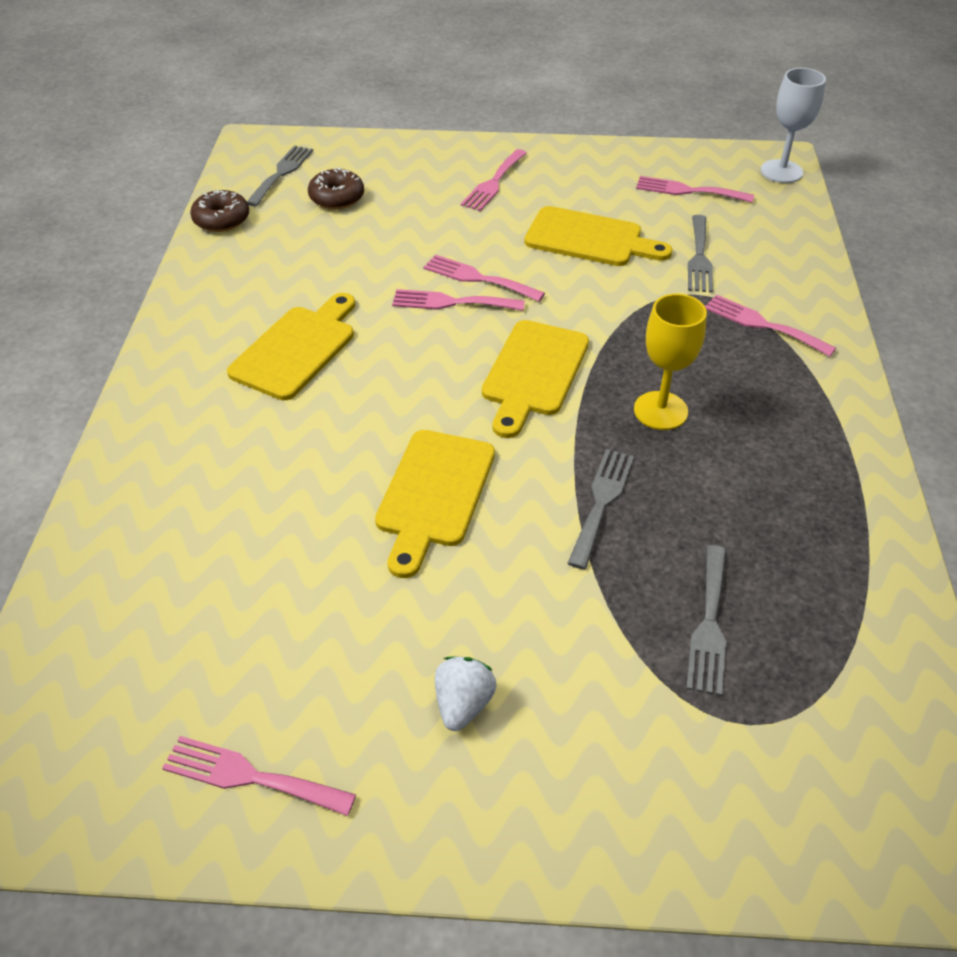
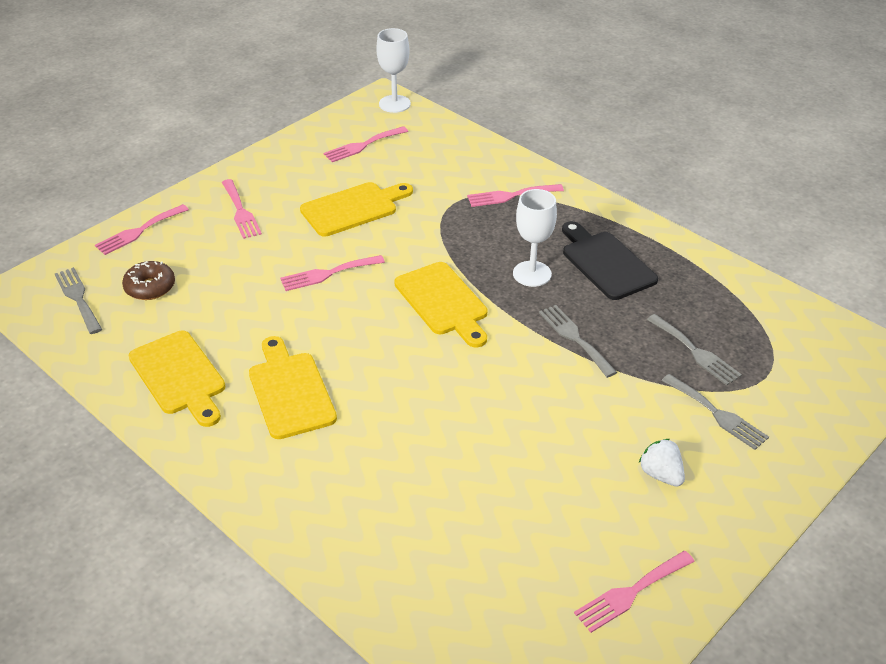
camera: 50 degrees left, 5 degrees down
brown donut [190,190,249,232] -> none
yellow cutting board [375,430,495,578] -> yellow cutting board moved to [128,331,225,427]
pink fork [392,289,525,311] -> pink fork moved to [95,204,189,255]
yellow goblet [634,294,707,430] -> white goblet [513,189,557,287]
grey fork [688,215,713,293] -> grey fork moved to [662,374,769,450]
none -> black cutting board [562,221,658,300]

